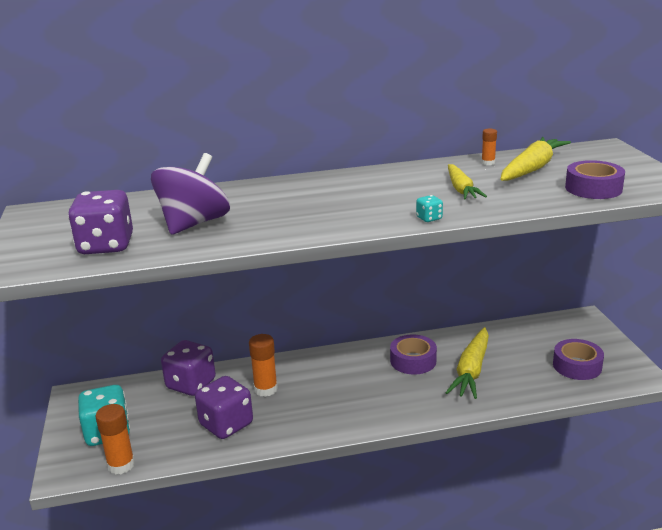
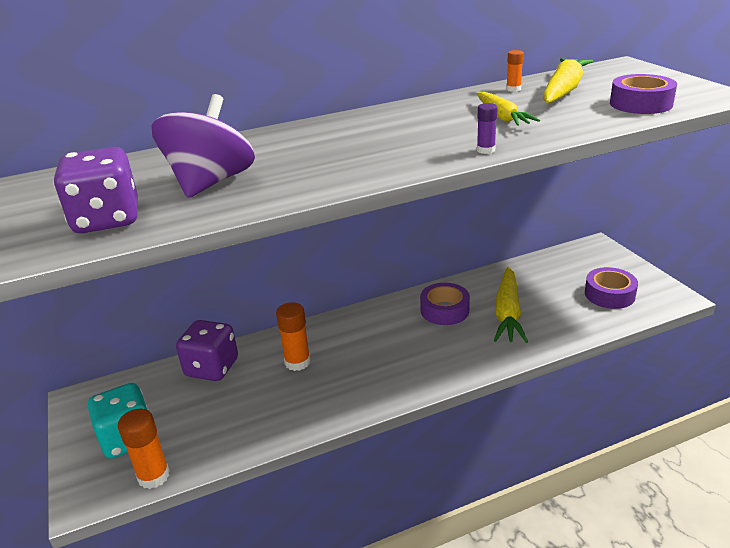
camera: 10 degrees left, 5 degrees up
purple dice [195,376,253,439] -> none
turquoise dice [416,195,443,222] -> purple glue stick [477,103,498,154]

